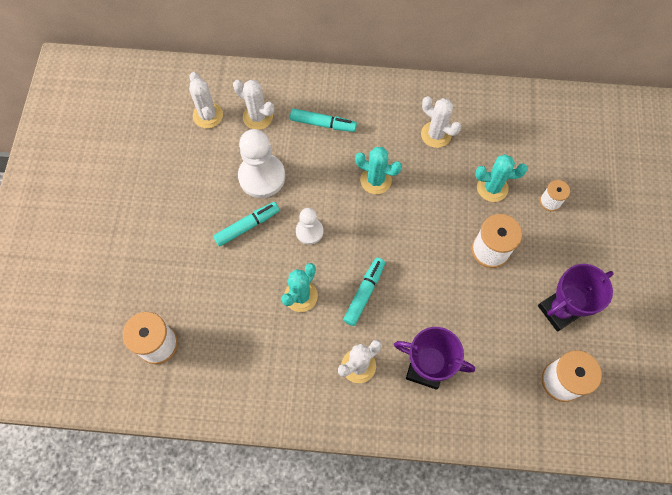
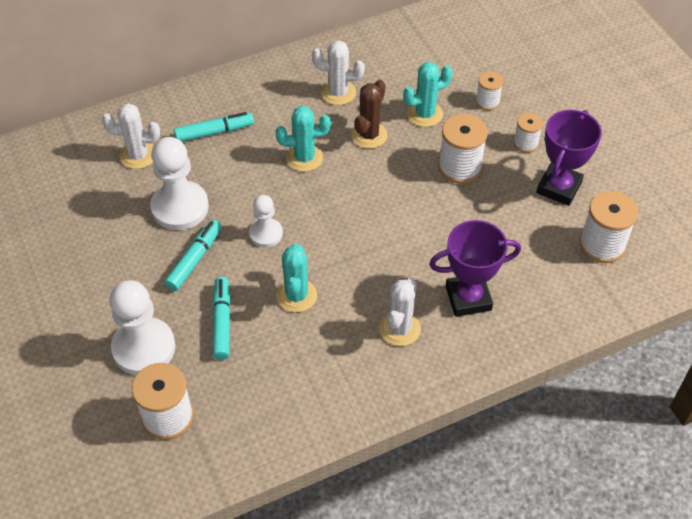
camera: 30 degrees left, 15 degrees down
white cactus [189,72,223,128] -> none
turquoise marker [343,258,385,326] -> turquoise marker moved to [212,277,231,360]
none -> white pawn [109,280,175,375]
none -> brown cactus [351,80,388,149]
none -> white spool [513,113,543,153]

